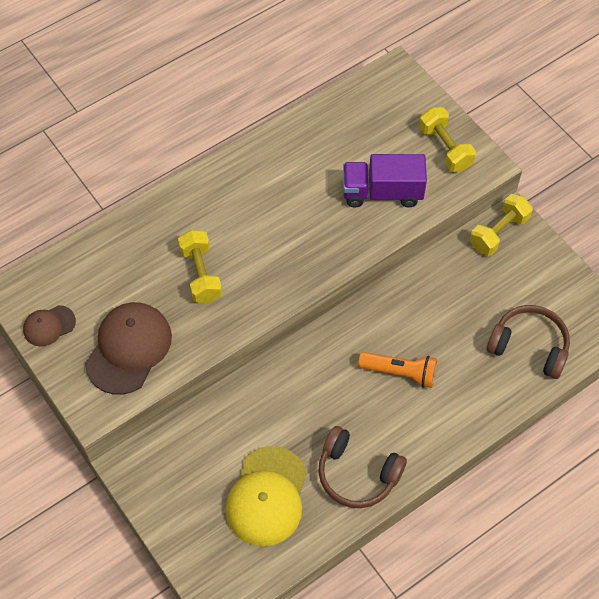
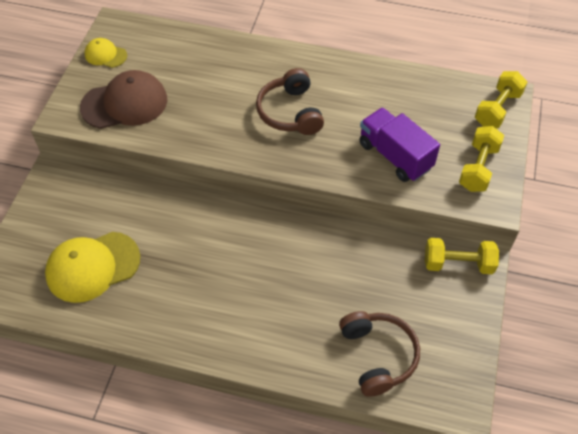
camera: 50 degrees right, 5 degrees down
brown cap [23,305,76,347] -> yellow cap [84,38,127,68]
yellow dumbbell [178,230,222,303] -> yellow dumbbell moved to [475,71,527,128]
brown headphones [318,426,407,508] -> brown headphones moved to [256,68,324,135]
orange flashlight [358,352,437,388] -> none

